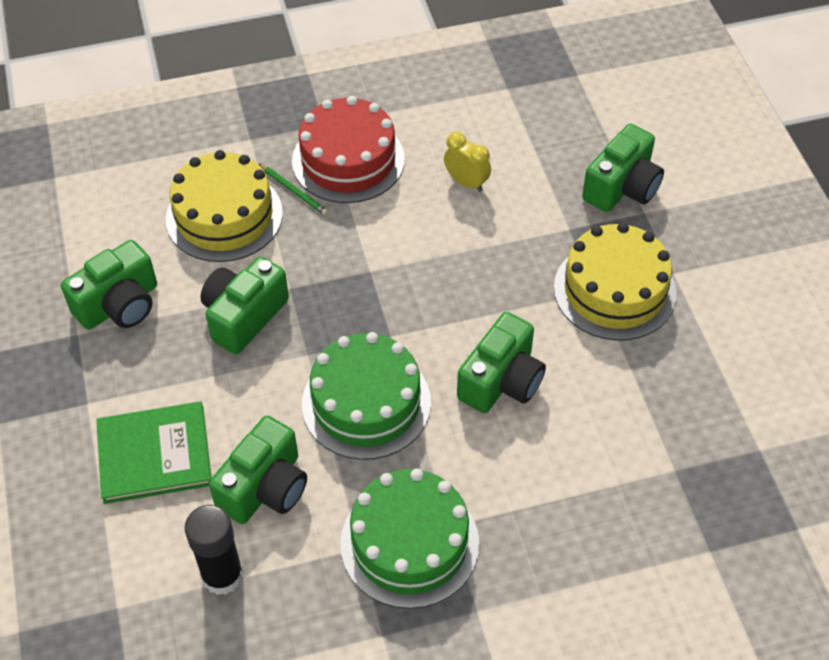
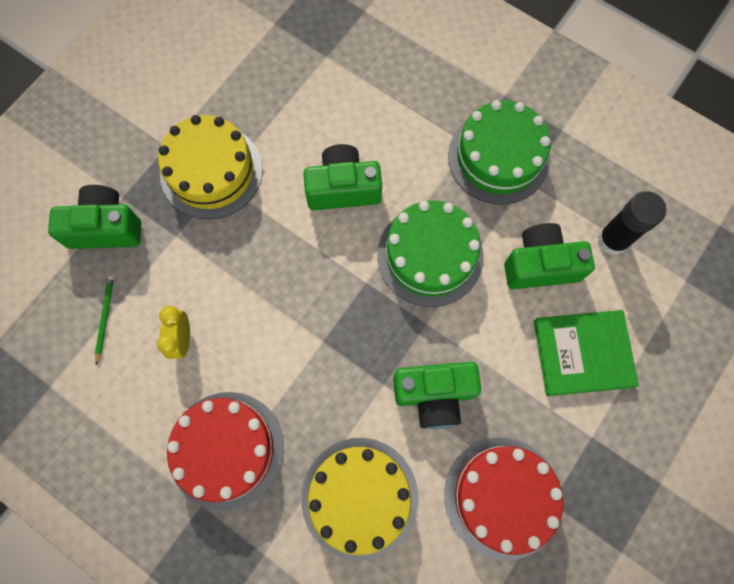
camera: 130 degrees left, 20 degrees up
green camera [61,240,157,330] -> red cake [444,437,564,560]
green book [96,402,212,504] -> green book turned 45 degrees counterclockwise [534,310,639,396]
green pencil [259,164,328,215] -> green pencil moved to [95,275,114,365]

